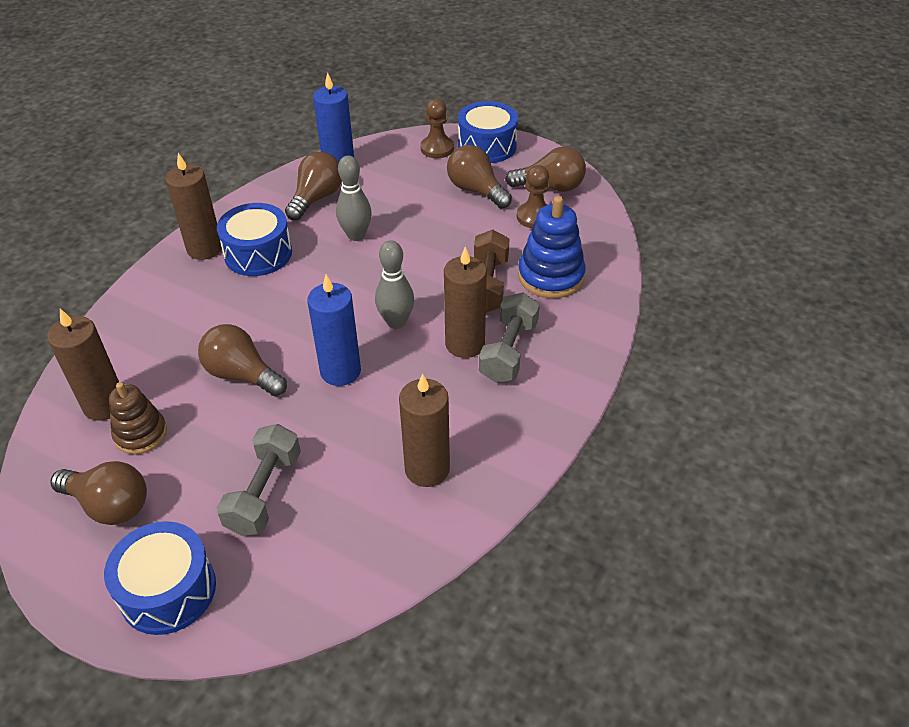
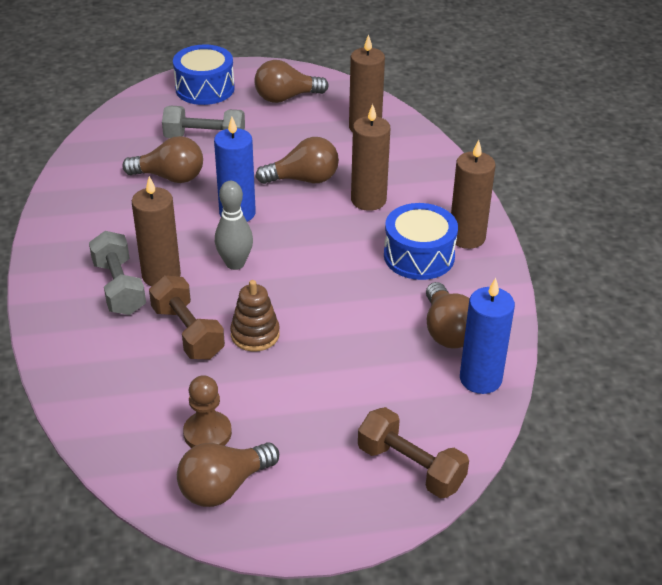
camera: 140 degrees right, 5 degrees down
brown stacking toy [109,382,167,454] -> brown stacking toy moved to [230,280,280,351]
grey dumbbell [217,424,301,536] -> grey dumbbell turned 60 degrees counterclockwise [162,106,245,138]
grey bowling pin [336,155,372,241] -> none
brown candle [399,373,450,487] -> brown candle moved to [351,104,390,211]
brown pawn [420,99,454,158] -> brown dumbbell [358,407,469,499]
brown light bulb [447,145,512,208] -> brown light bulb moved to [122,136,203,183]
blue drum [458,101,518,163] -> none
blue stacking toy [518,196,586,298] -> none

